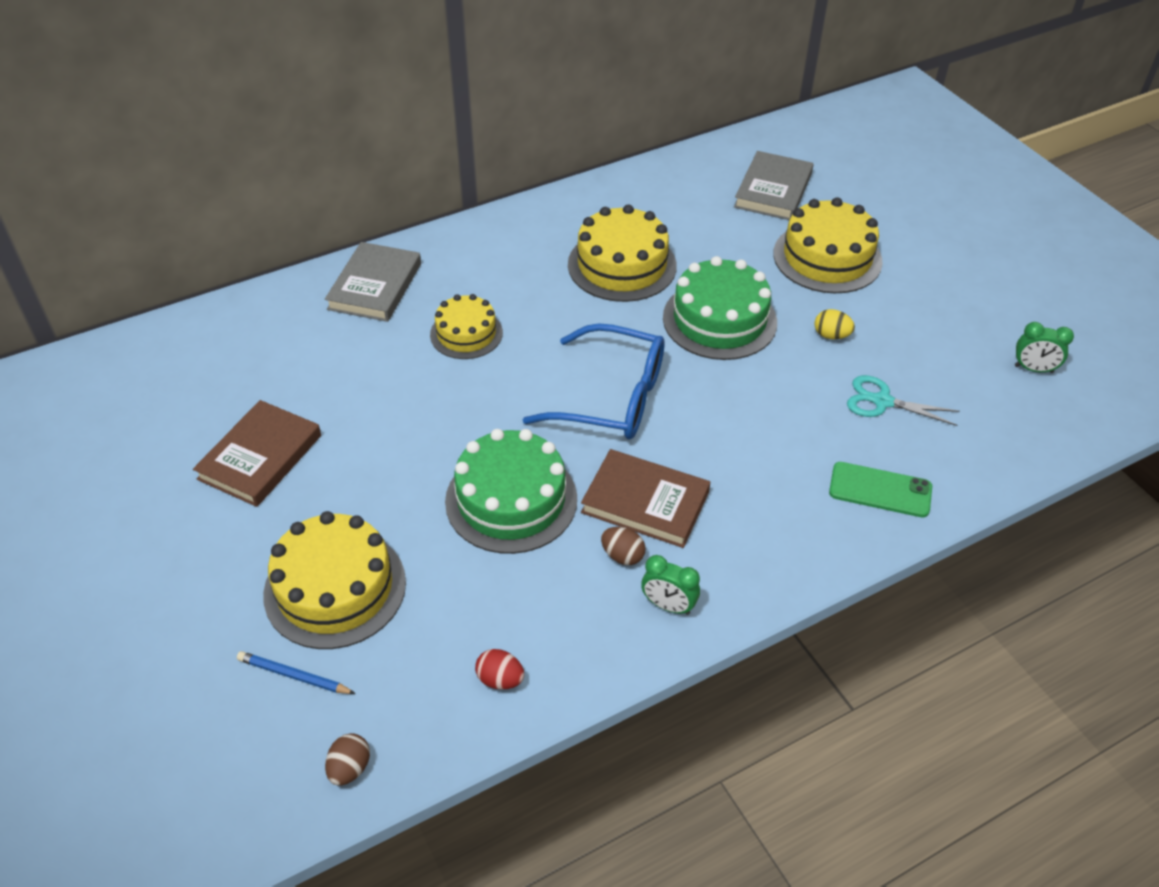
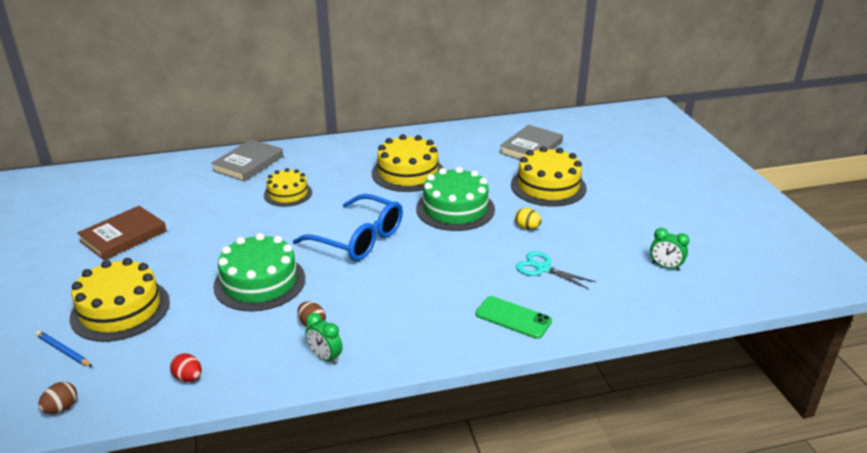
camera: 15 degrees right, 15 degrees down
brown book [581,449,711,548] -> none

